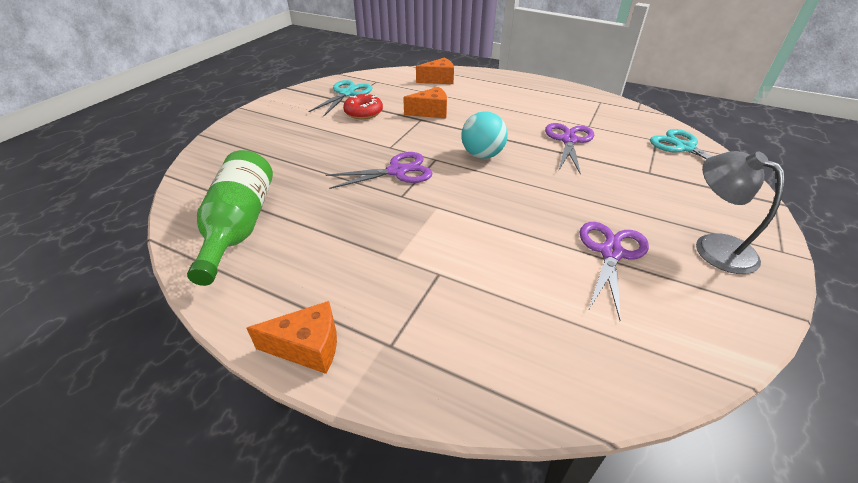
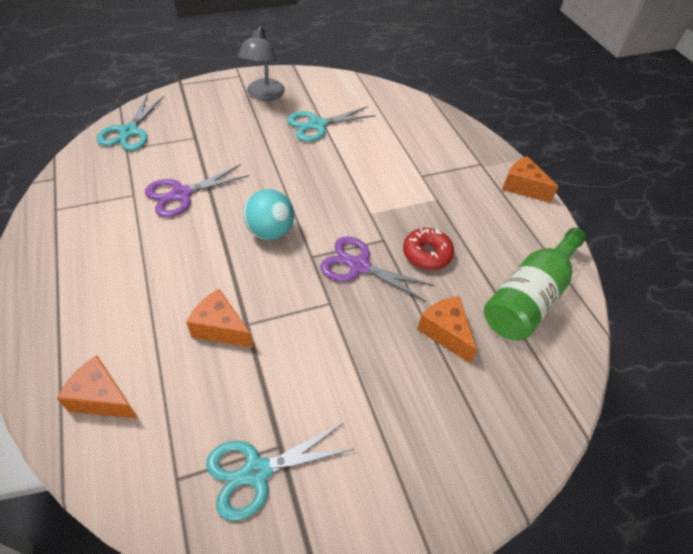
camera: 140 degrees left, 10 degrees up
red donut [343,94,383,119] -> red donut moved to [403,228,454,270]
purple scissors [579,222,649,321] -> turquoise scissors [287,106,376,142]
none -> orange cheese [417,296,477,363]

